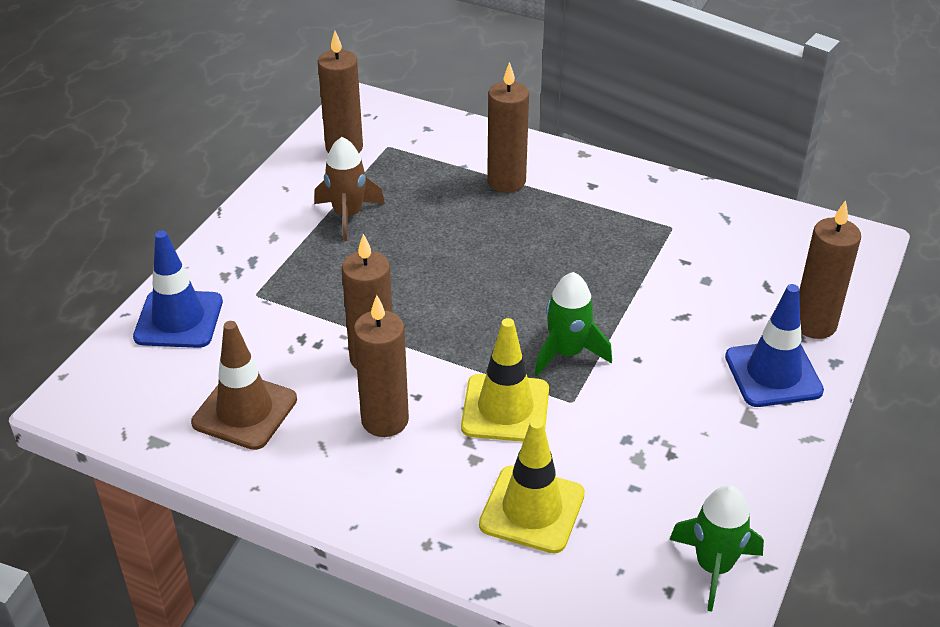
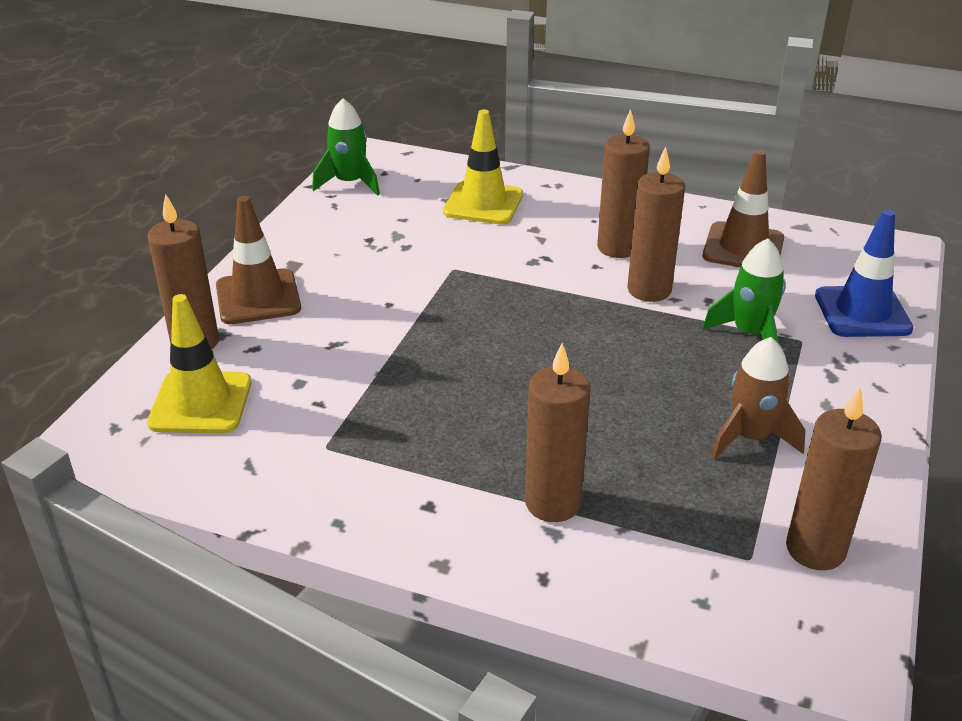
camera: 175 degrees right, 5 degrees down
yellow traffic cone [461,318,549,442] -> yellow traffic cone moved to [147,294,252,433]
green rocket [535,272,612,376] -> green rocket moved to [702,238,786,343]
blue traffic cone [725,284,824,407] -> brown traffic cone [216,196,301,324]

